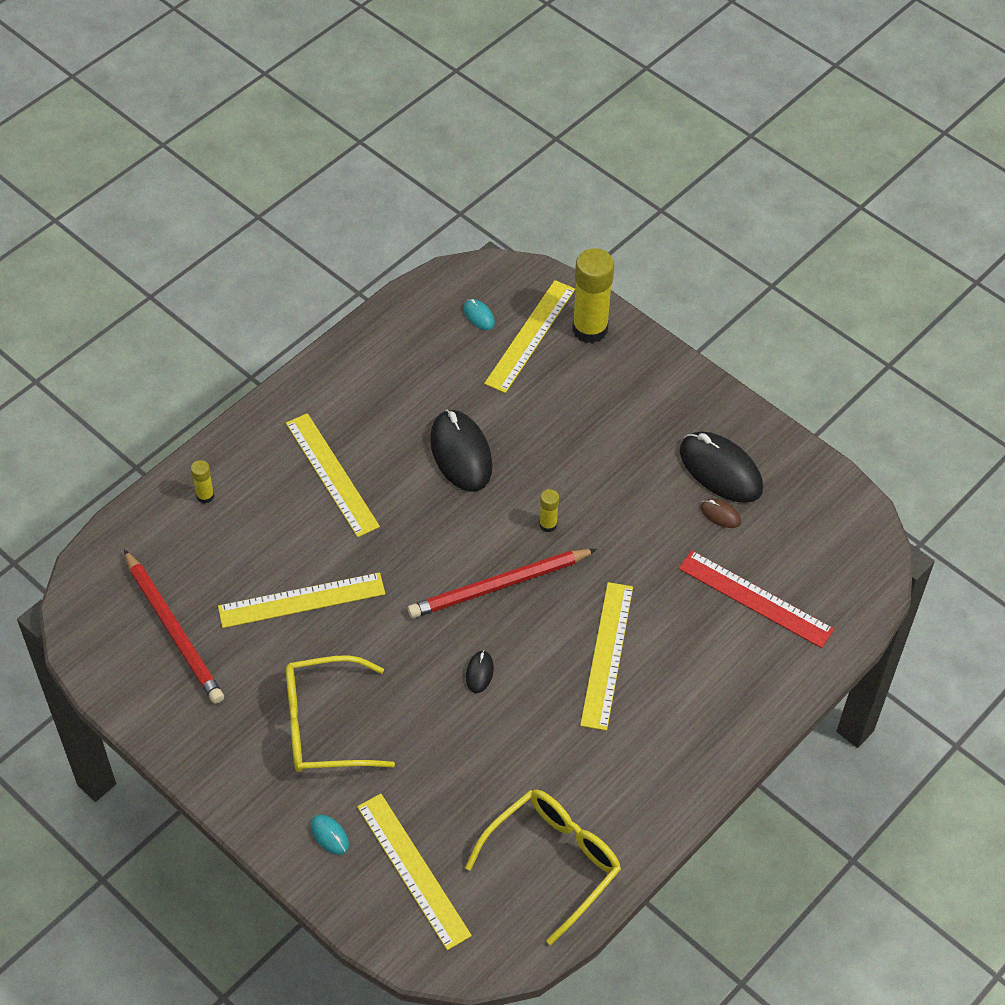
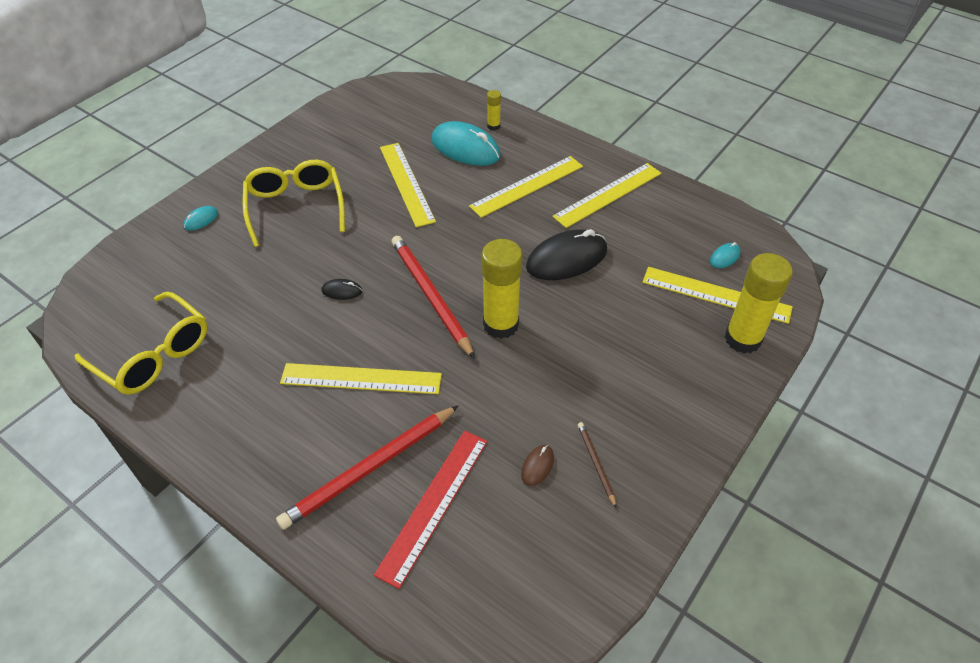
camera: 85 degrees right, 5 degrees down
red pencil [124,550,224,704] -> red pencil moved to [276,405,459,530]
yellow ruler [357,794,472,950] -> yellow ruler moved to [552,163,661,228]
yellow glue stick [539,489,559,532] -> yellow glue stick [481,239,523,339], size x2.15
black mouse [680,432,763,503] -> brown pencil [578,422,617,508]
none -> turquoise mouse [431,121,501,166]

